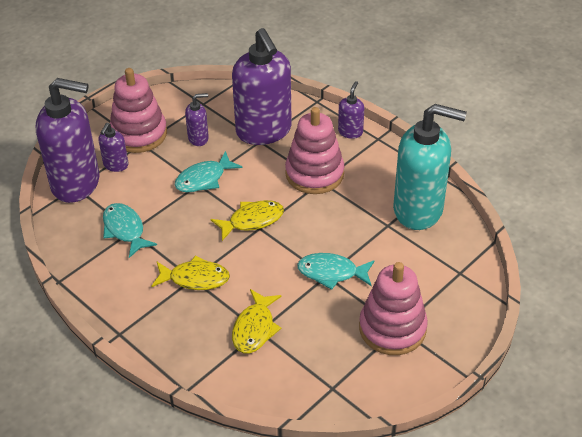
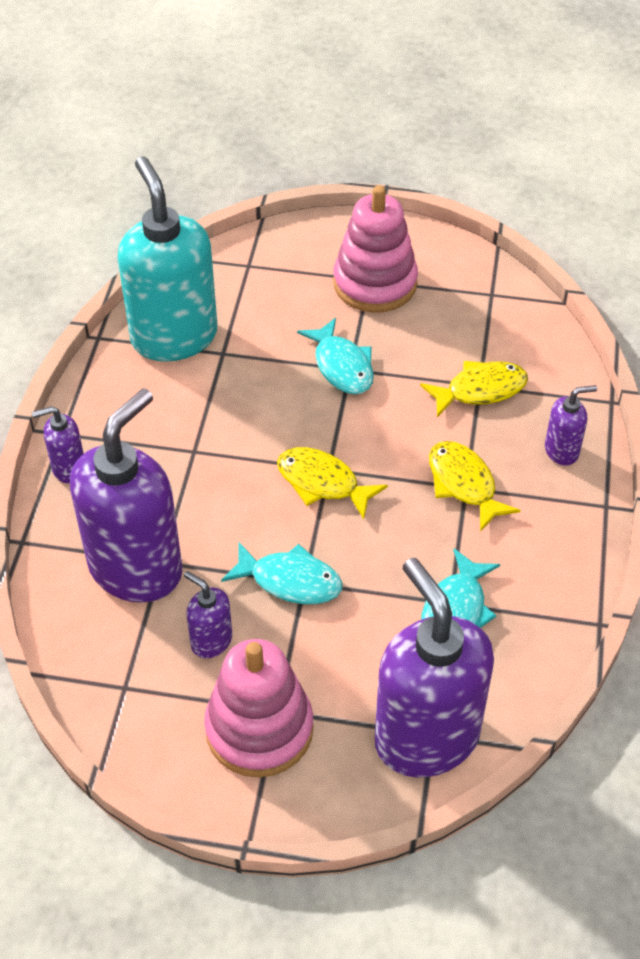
camera: 125 degrees left, 5 degrees up
purple soap dispenser [98,123,129,172] -> purple soap dispenser moved to [545,385,597,466]
pink stacking toy [285,107,344,194] -> none

